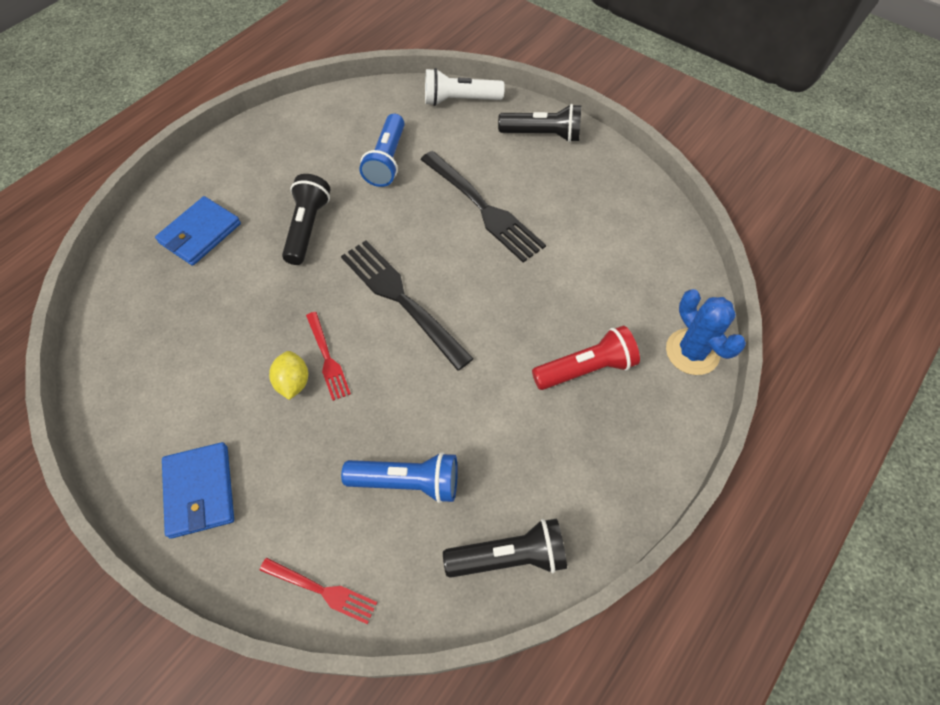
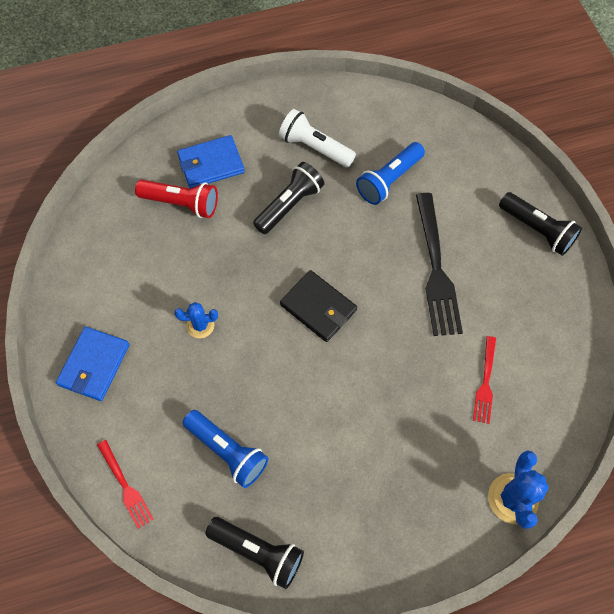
camera: 35 degrees right, 5 degrees up
yellow lemon [269,351,308,400] -> blue cactus [174,302,218,338]
red fork [306,312,351,401] -> red fork moved to [473,336,496,424]
black fork [341,240,474,371] -> black wallet [280,270,357,342]
white flashlight [425,68,505,106] -> white flashlight moved to [279,109,356,168]
red flashlight [532,326,640,390] -> red flashlight moved to [135,180,218,218]

